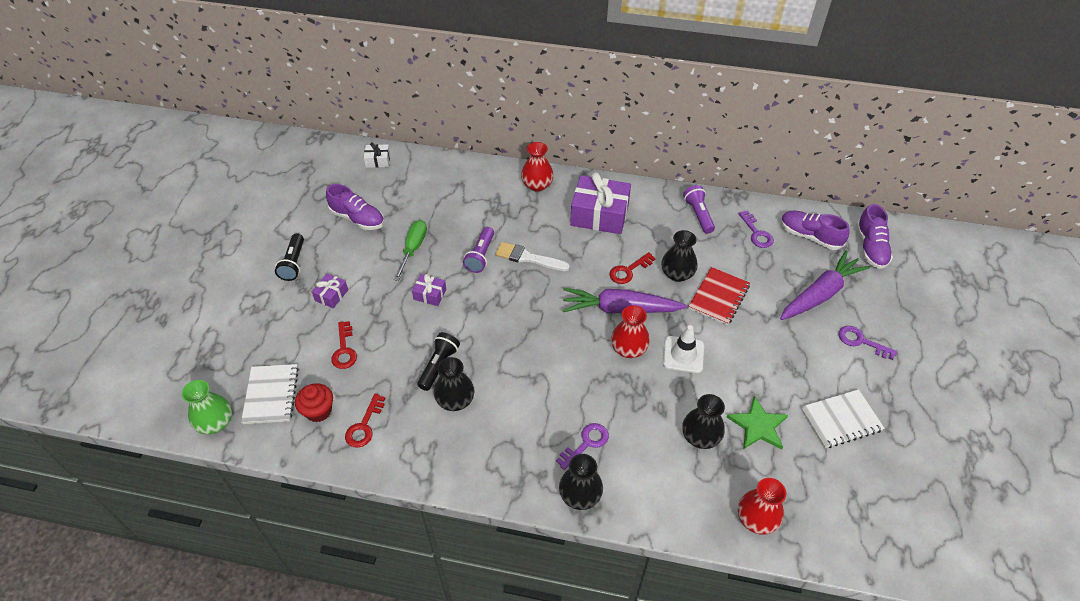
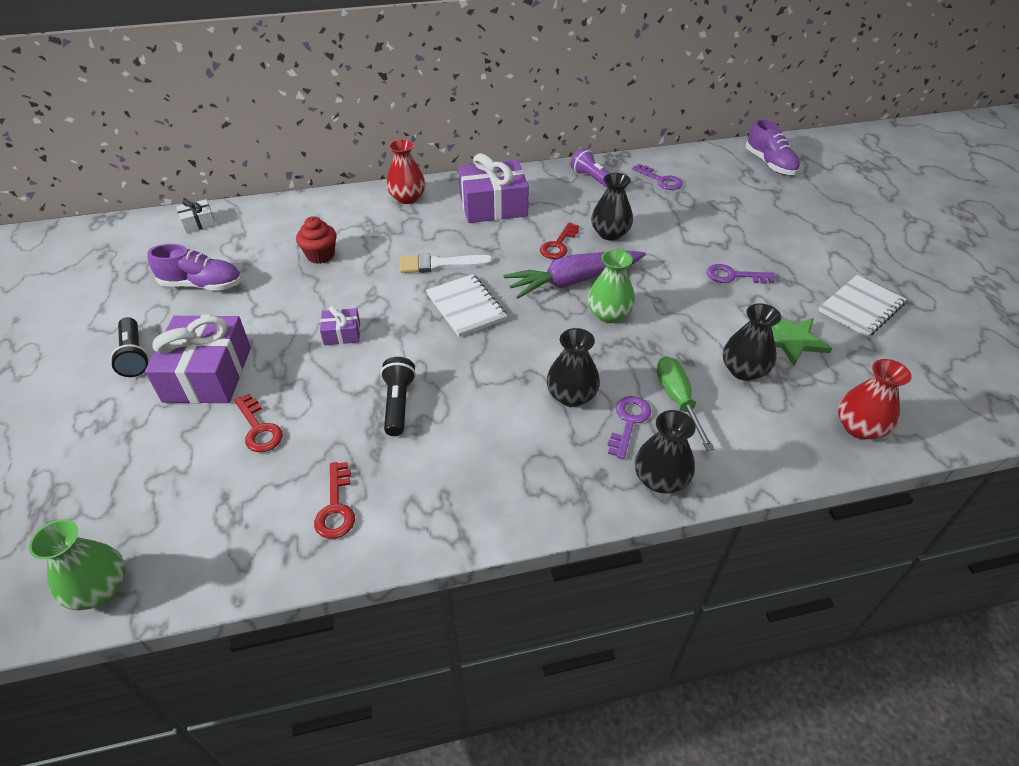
camera: 25 degrees left, 5 degrees down
white notebook [241,364,299,424] -> white notebook moved to [426,274,507,337]
red cupcake [295,383,333,422] -> red cupcake moved to [296,216,337,264]
purple gift [312,273,348,308] -> purple gift [145,315,251,404], size x2.11
green screwdriver [394,220,427,281] -> green screwdriver moved to [656,356,715,451]
black vase [434,357,474,411] -> black vase moved to [546,328,600,407]
purple flashlight [463,227,494,273] -> none
red vase [611,305,650,358] -> green vase [588,249,635,323]
white traffic cone [663,325,704,373] -> none
red notebook [688,267,750,325] -> none
purple carrot [780,250,870,320] -> none
purple shoe [781,211,850,250] -> none
purple key [838,326,897,360] -> purple key moved to [707,264,775,284]

